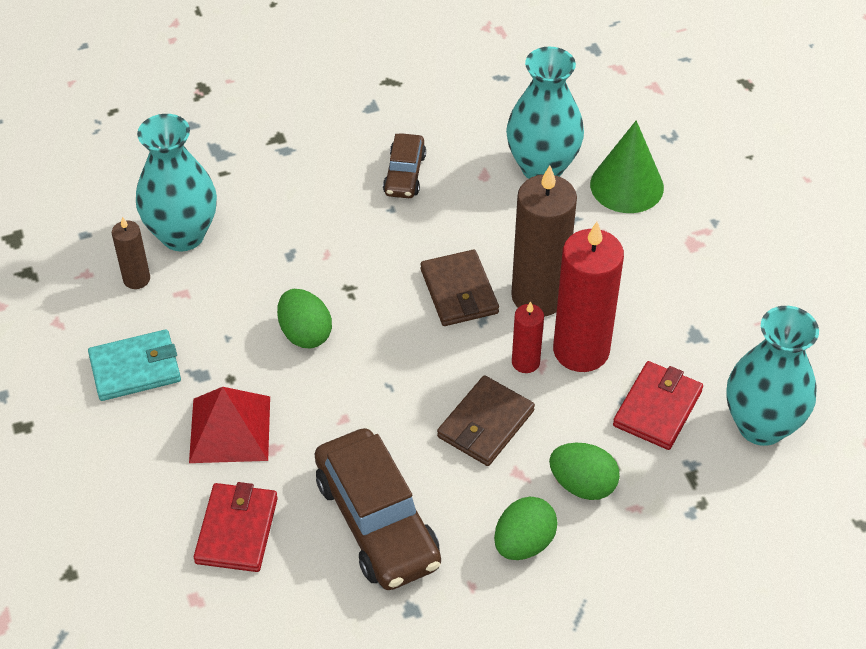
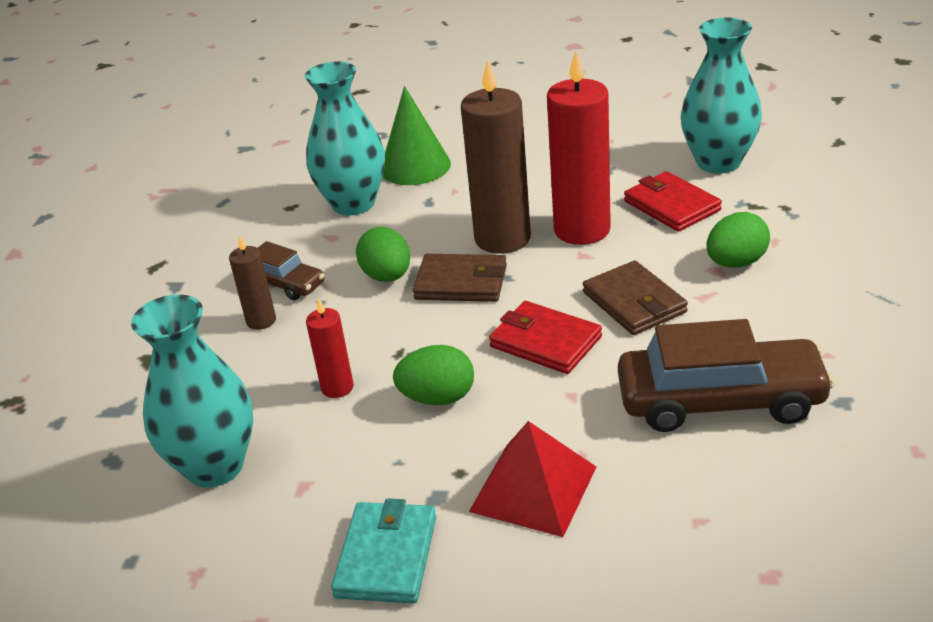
camera: 60 degrees left, 15 degrees down
brown candle [112,217,150,289] -> brown candle moved to [229,235,276,330]
red wallet [194,482,278,572] -> red wallet moved to [489,301,602,374]
green egg [494,497,558,560] -> green egg moved to [356,227,410,282]
red candle [512,301,544,373] -> red candle moved to [306,298,354,398]

